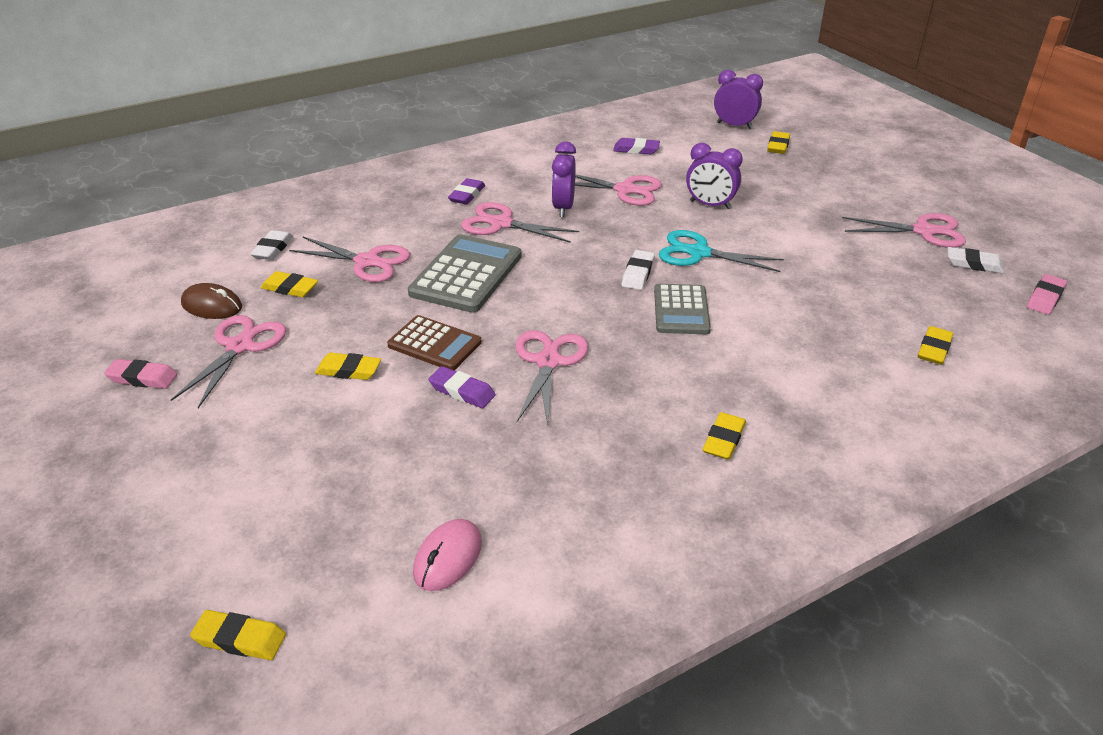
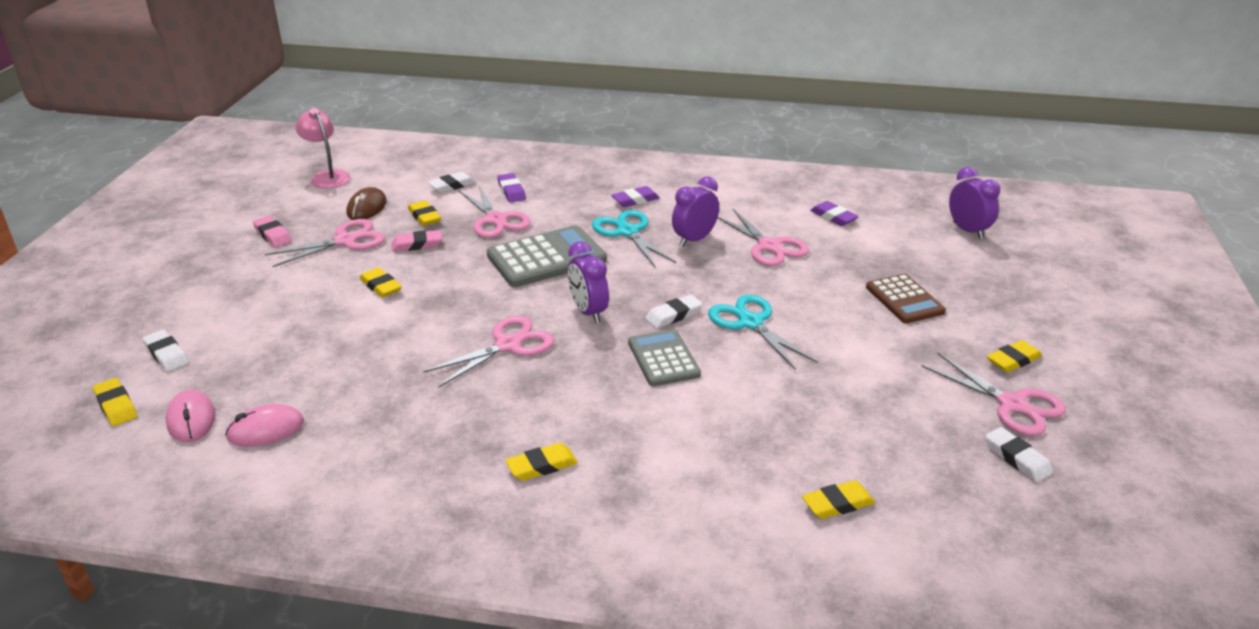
camera: 40 degrees right, 5 degrees down
brown mouse [181,283,242,319] -> brown mouse turned 45 degrees clockwise [346,187,387,220]
brown calculator [387,315,482,370] -> brown calculator moved to [866,274,946,323]
purple eraser [428,366,496,408] -> purple eraser moved to [497,173,526,203]
pink scissors [461,202,579,243] -> turquoise scissors [592,210,676,267]
grey calculator [654,284,711,334] -> grey calculator turned 120 degrees clockwise [628,329,701,386]
purple clock [686,143,743,209] -> purple clock moved to [568,241,609,323]
yellow eraser [767,131,790,154] -> yellow eraser moved to [987,340,1042,372]
pink eraser [1027,274,1067,315] -> pink eraser moved to [391,230,442,252]
none -> white eraser [143,330,189,372]
none -> pink mouse [165,390,215,442]
none -> pink lamp [295,108,350,188]

